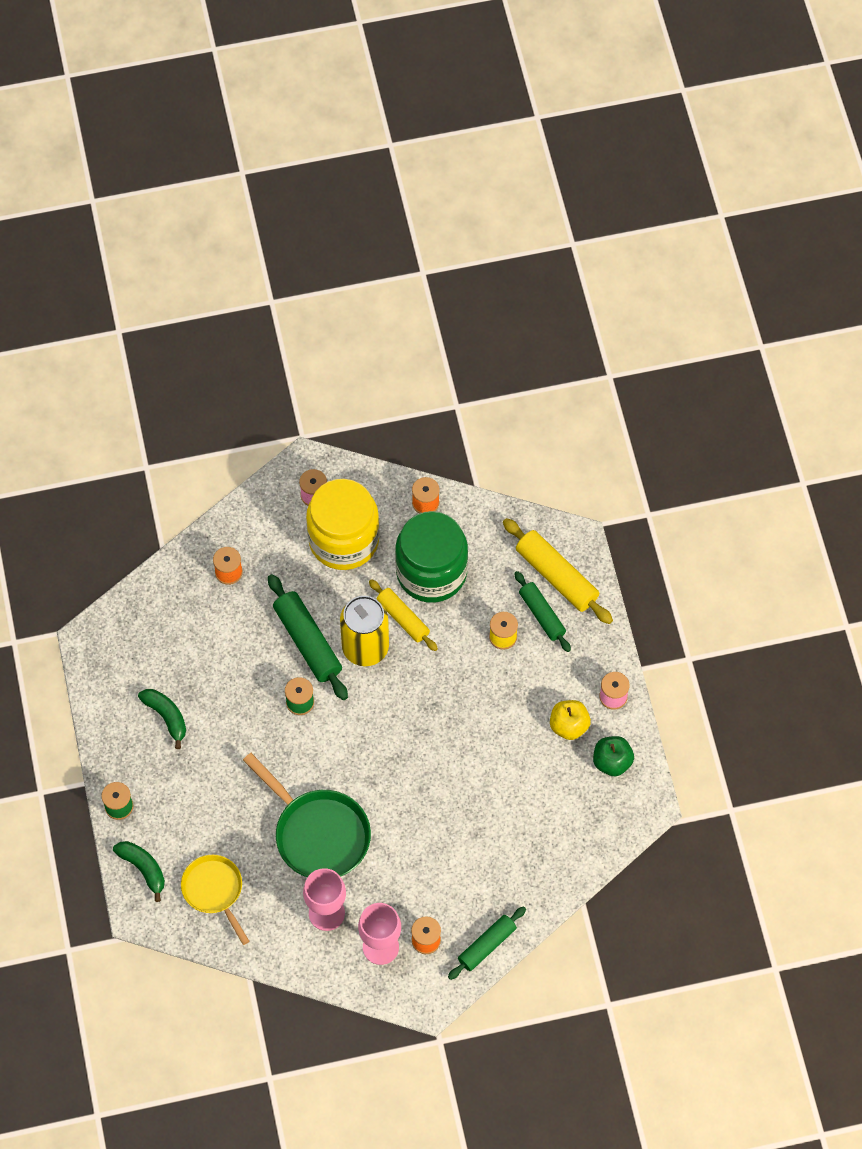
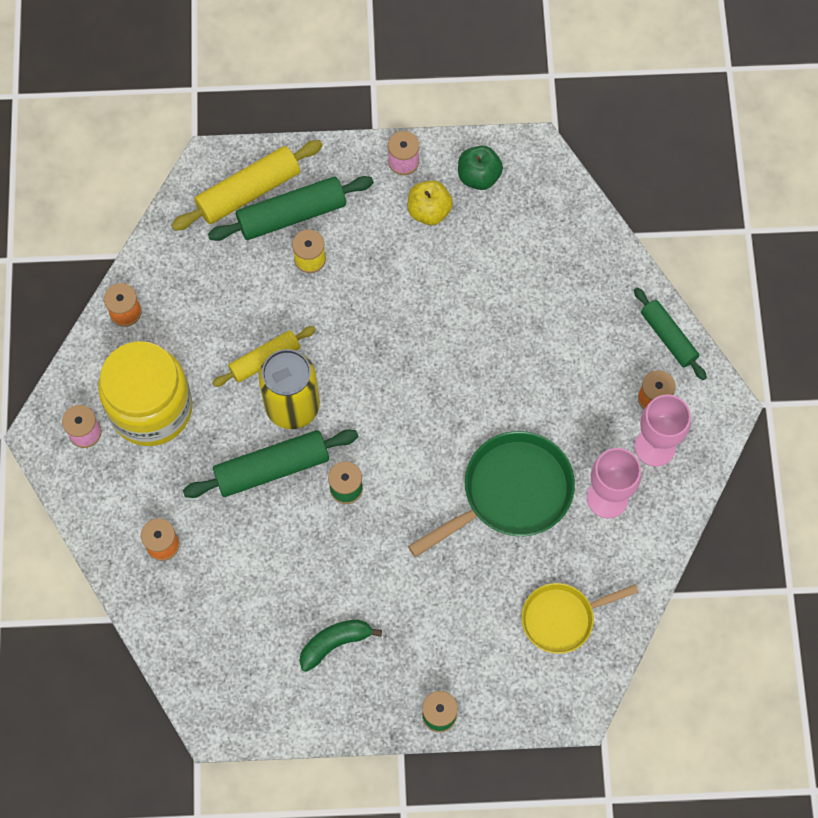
camera: 80 degrees left, 5 degrees up
green banana [113,841,165,902] -> none
green jar [395,511,468,603] -> none
green rolling pin [514,571,571,652] -> green rolling pin [208,176,374,241], size x1.53

